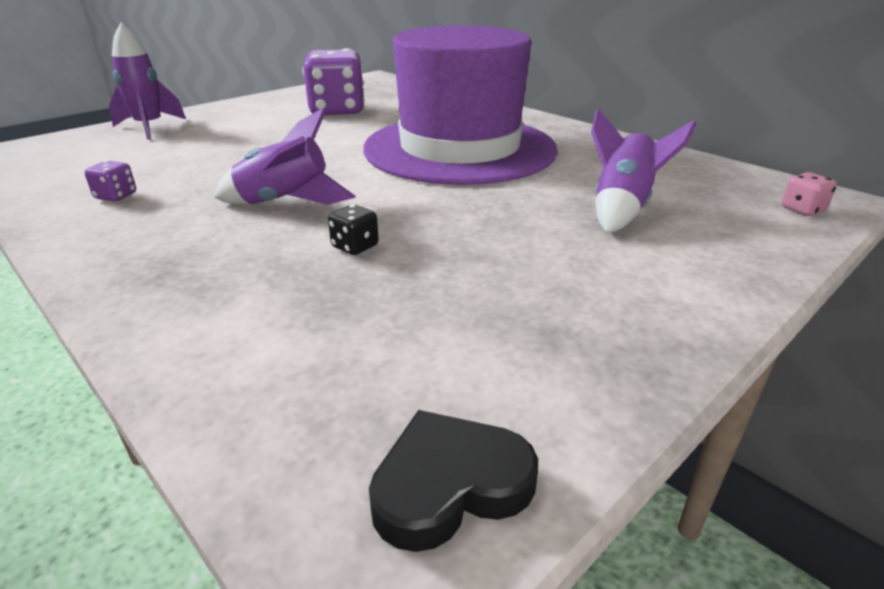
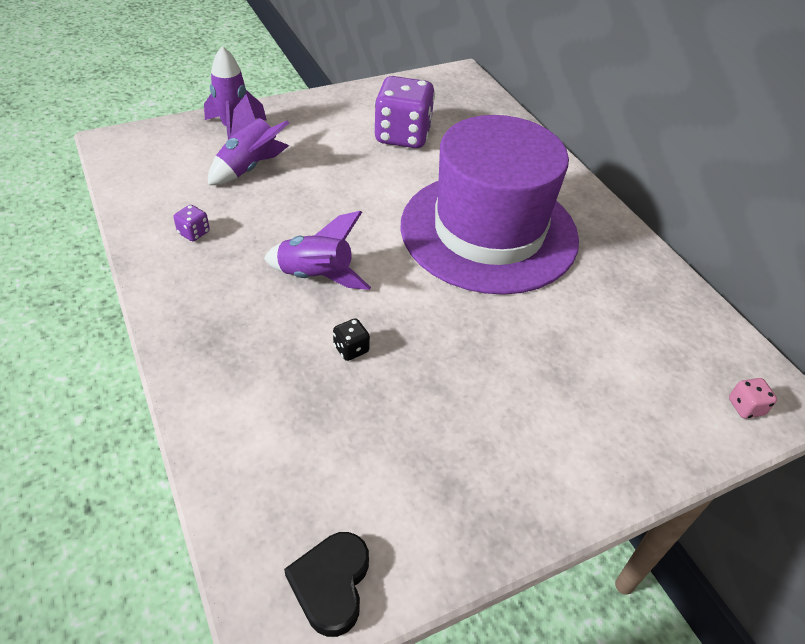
camera: 15 degrees right, 15 degrees up
black heart [369,410,538,552] -> black heart turned 75 degrees counterclockwise [284,532,369,637]
purple rocket [591,108,697,233] -> purple rocket moved to [208,94,289,185]

